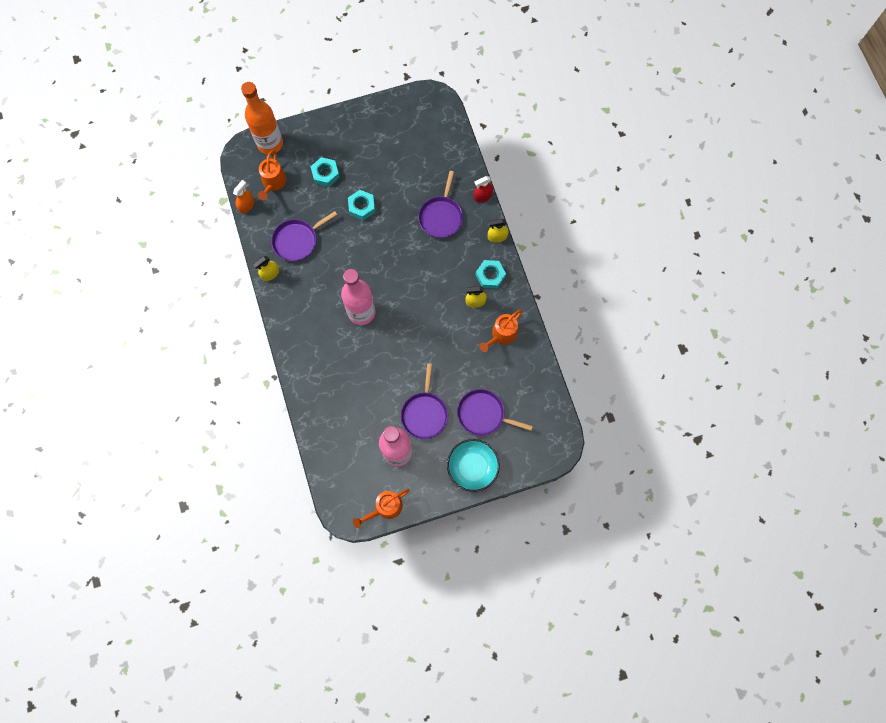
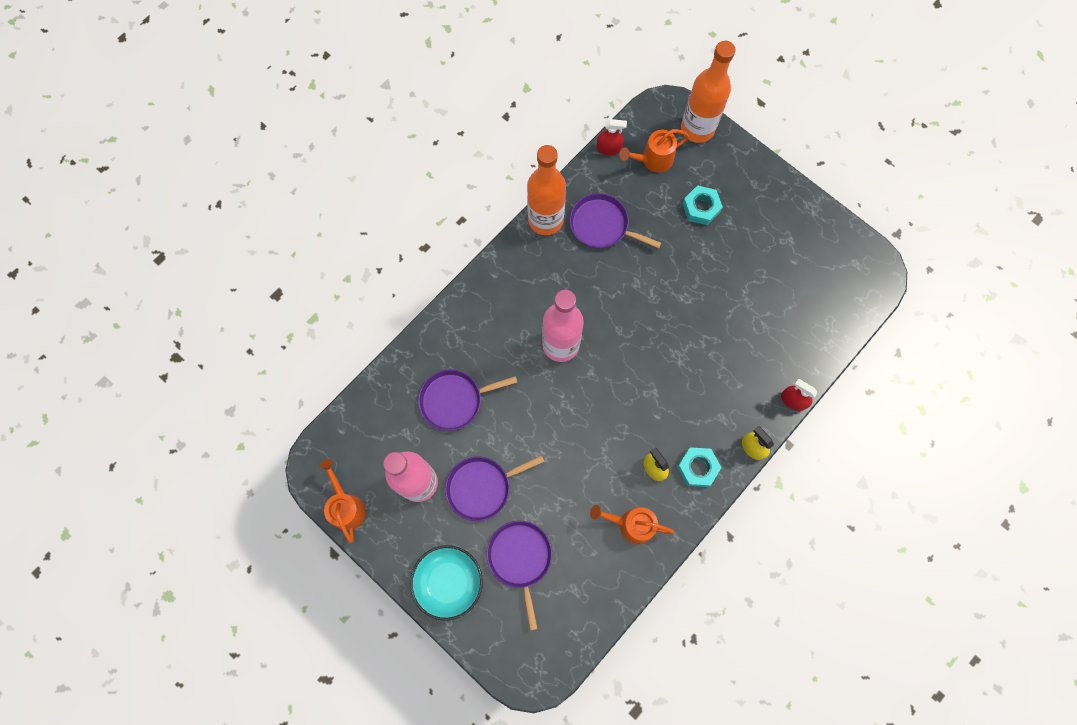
camera: 60 degrees right, 0 degrees up
orange spray bottle [233,180,254,213] -> red spray bottle [597,119,627,155]
yellow spray bottle [253,256,279,281] -> orange bottle [527,145,566,235]
turquoise nut [348,190,375,220] -> none
orange watering can [353,489,410,528] -> orange watering can turned 45 degrees clockwise [319,459,366,543]
purple pan [418,171,463,238] -> purple pan moved to [418,369,518,431]

